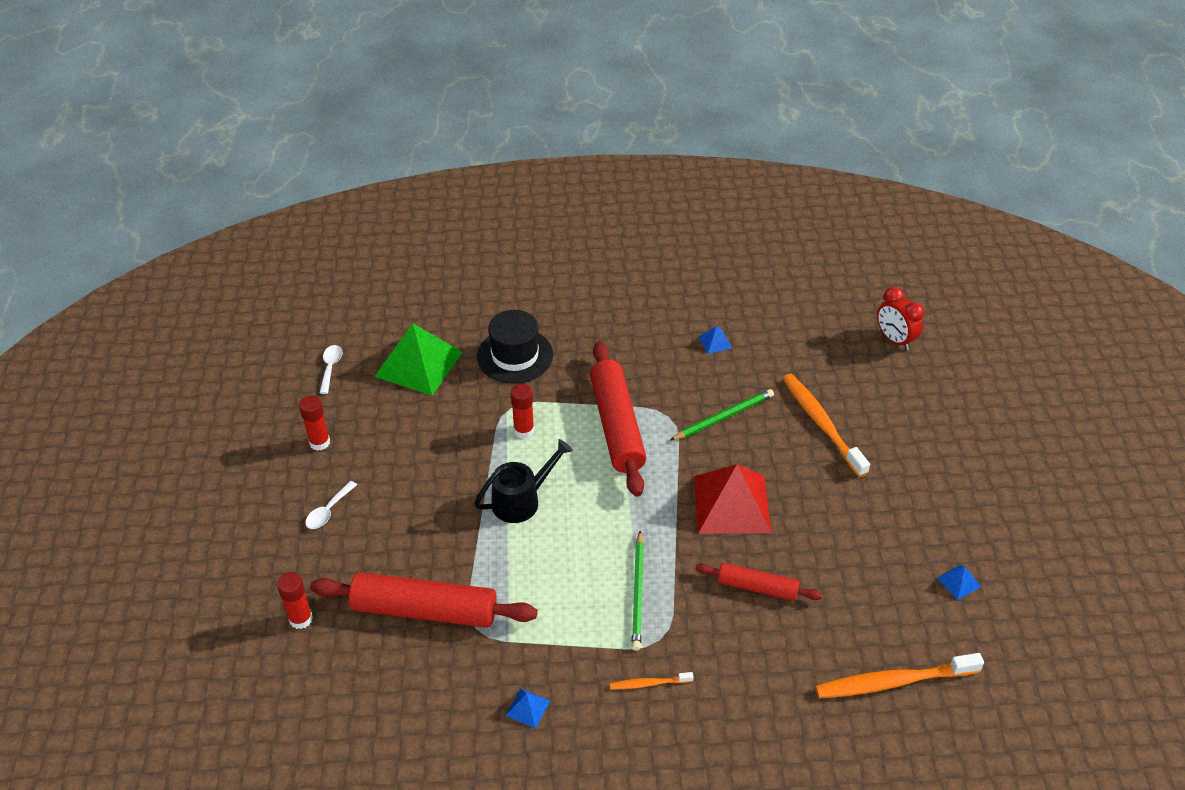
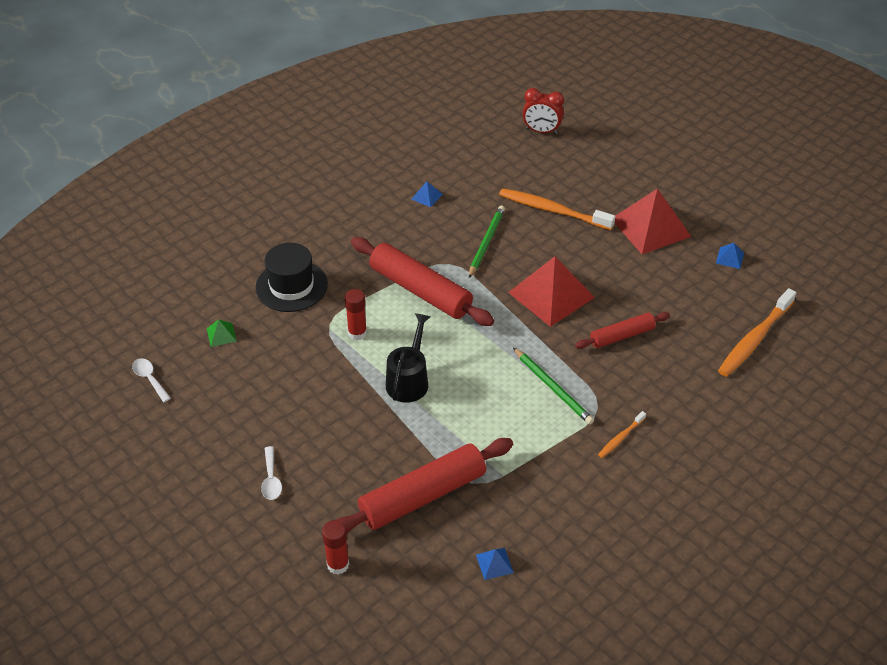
camera: 40 degrees left, 0 degrees up
red glue stick [299,396,330,451] -> none
green pyramid [374,323,463,396] -> green pyramid [207,319,237,347], size x0.41
blue pyramid [505,688,550,729] -> blue pyramid moved to [476,548,514,580]
none -> red pyramid [615,188,691,254]

